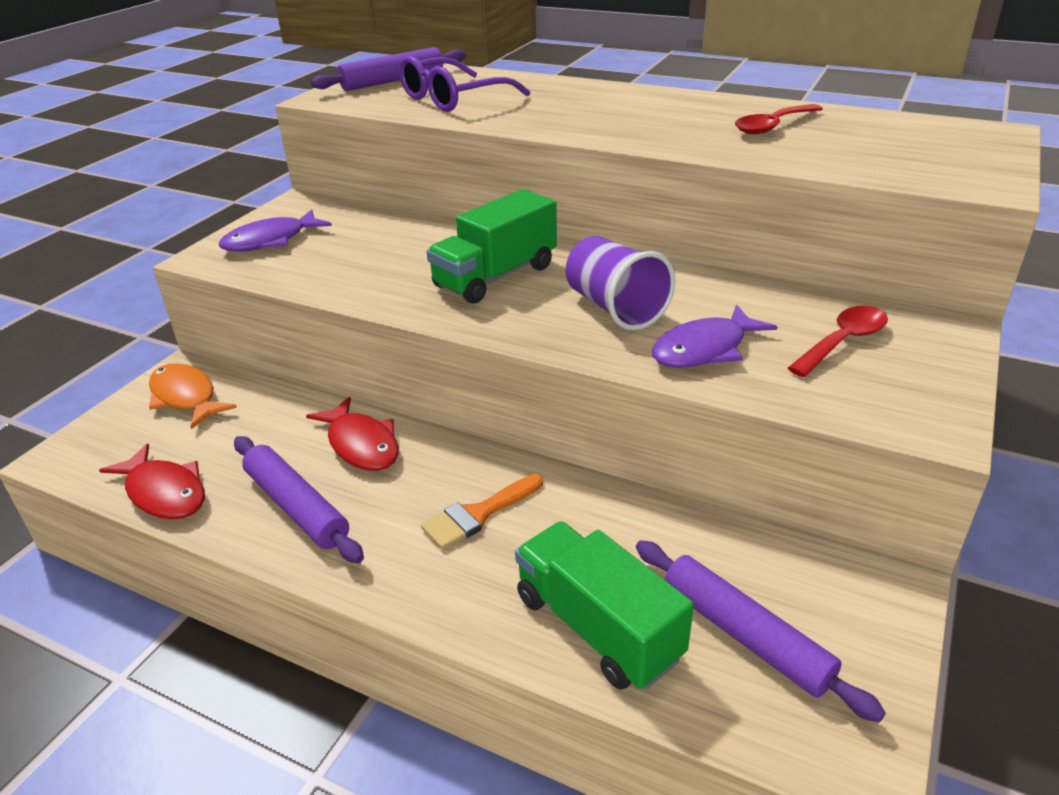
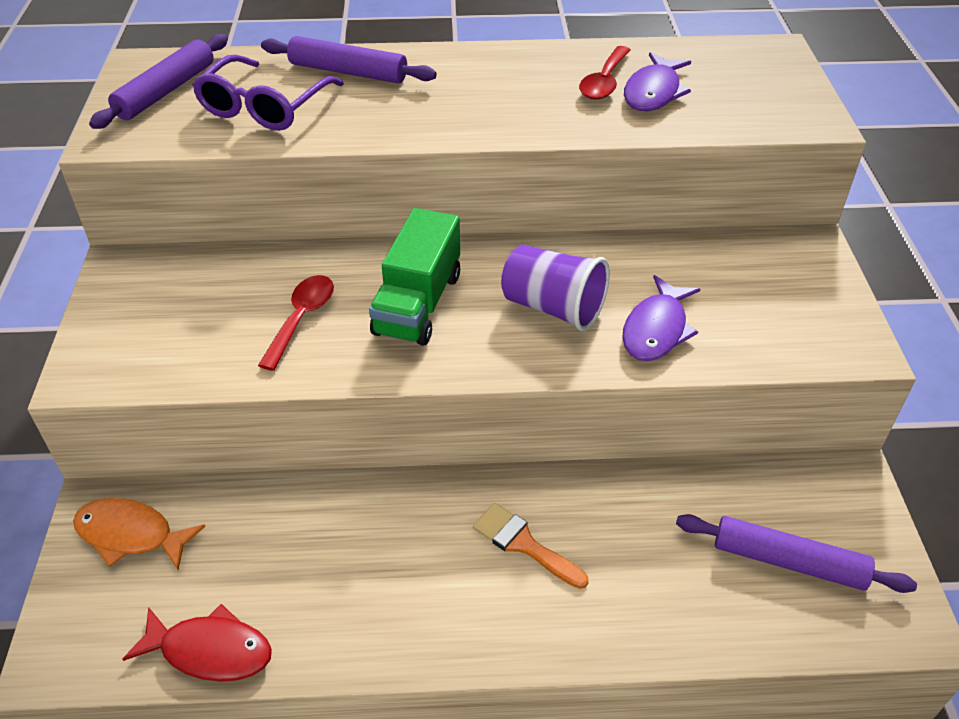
camera: 30 degrees left, 10 degrees up
purple fish [219,209,332,252] -> purple fish moved to [624,52,691,111]
purple rolling pin [234,436,364,563] -> purple rolling pin moved to [261,36,437,84]
red fish [306,397,399,471] -> none
orange brush [421,474,543,550] -> orange brush turned 105 degrees clockwise [473,503,589,589]
green truck [515,521,694,690] -> none
red spoon [788,306,888,377] -> red spoon moved to [258,275,334,371]

